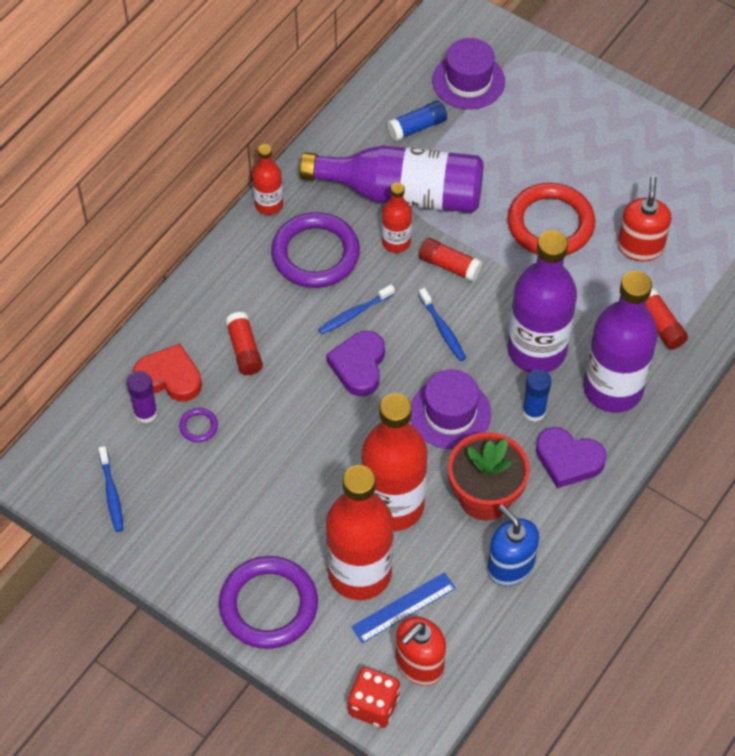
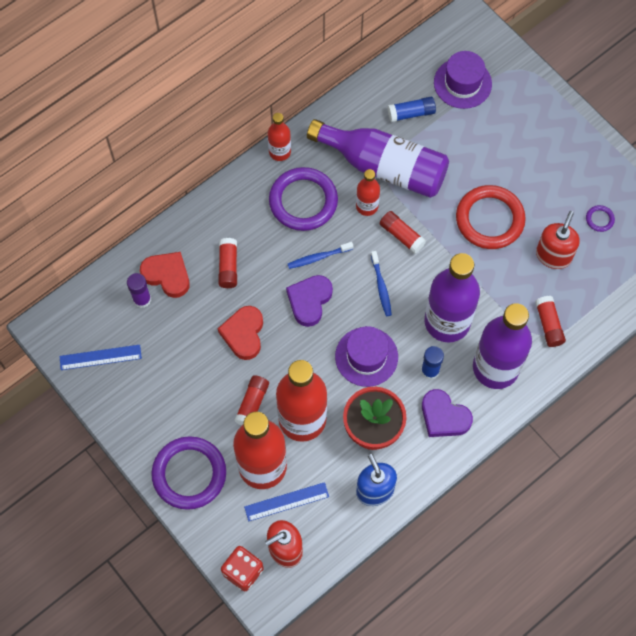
camera: 15 degrees right, 10 degrees up
blue toothbrush [99,446,123,532] -> blue ruler [60,345,142,370]
purple ring [179,408,218,442] -> purple ring moved to [586,205,615,232]
none -> red heart [218,306,263,360]
none -> red glue stick [234,375,269,426]

